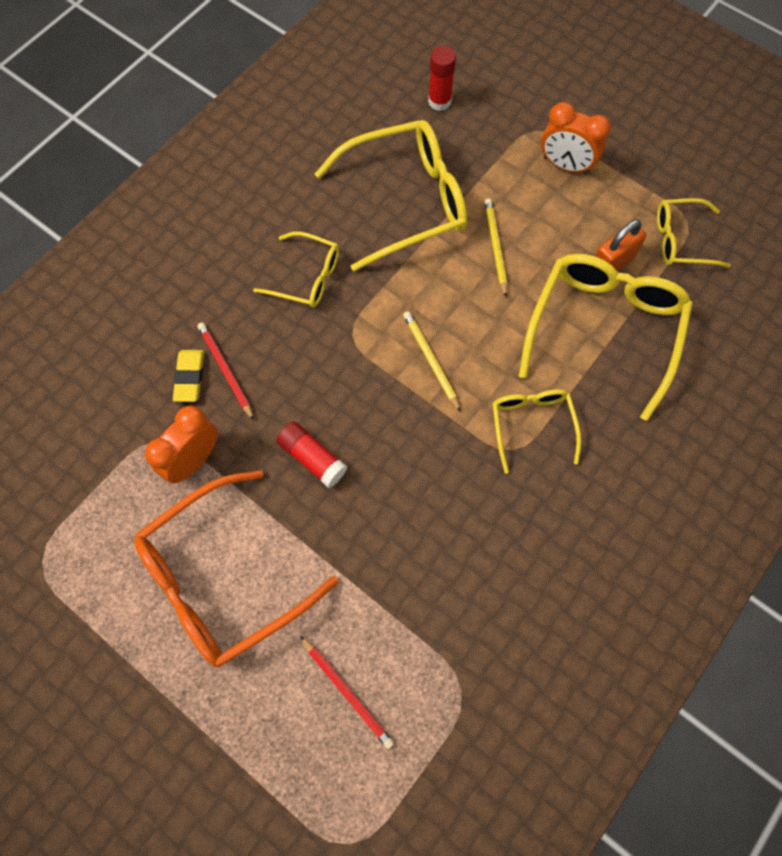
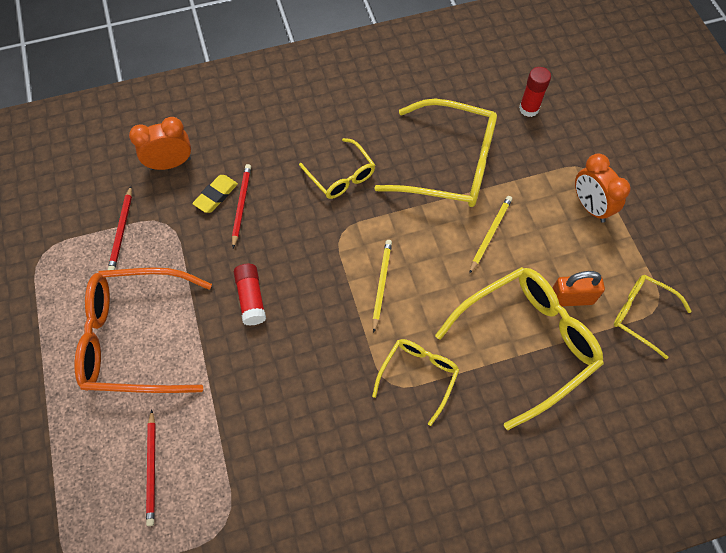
camera: 35 degrees right, 5 degrees down
orange clock [145,406,218,483] -> orange clock moved to [129,117,191,170]
none -> red pencil [108,186,132,270]

